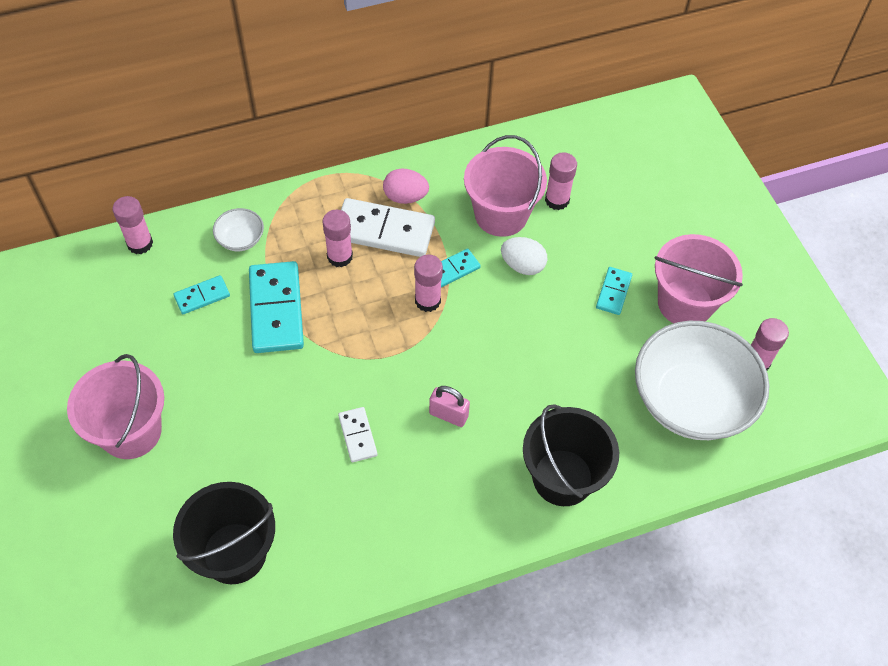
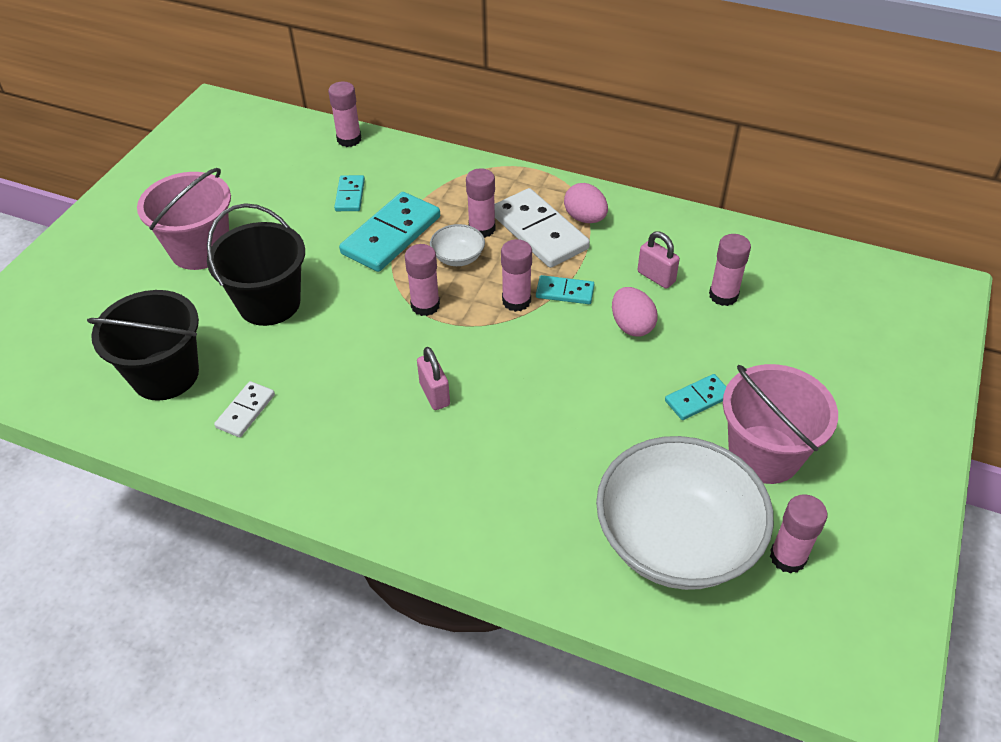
camera: 45 degrees right, 10 degrees down
turquoise domino [173,275,230,314] -> turquoise domino turned 75 degrees clockwise [334,175,365,211]
white bowl [213,208,264,251] -> white bowl moved to [430,224,485,266]
white domino [338,407,377,462] -> white domino moved to [214,381,275,437]
pink bucket [464,135,547,237] -> pink padlock [637,231,680,289]
white egg [501,237,547,275] -> pink egg [612,287,658,337]
black bucket [523,404,619,506] -> black bucket moved to [207,203,305,326]
none -> pink glue stick [405,244,440,316]

